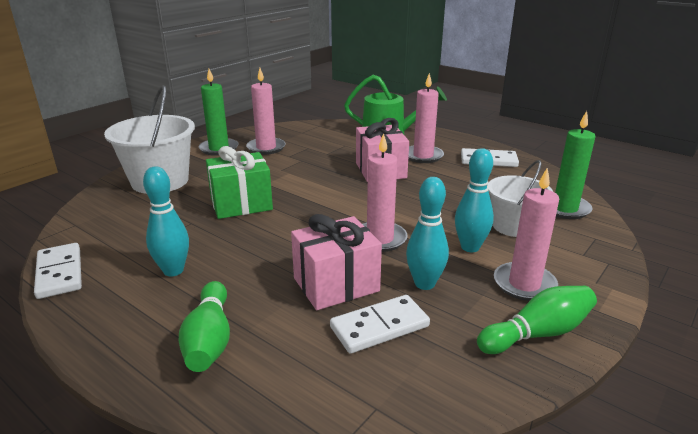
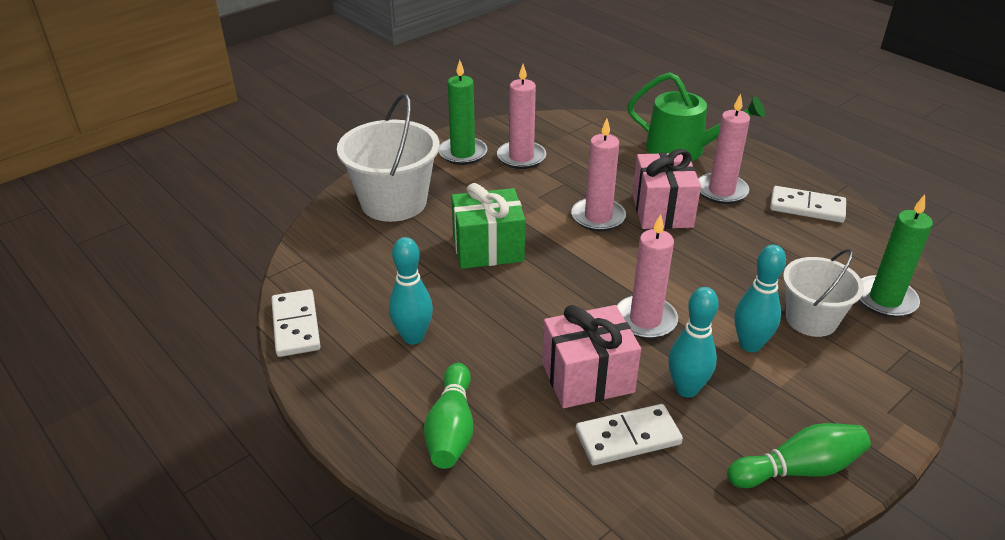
camera: 10 degrees right, 10 degrees up
pink candle [494,168,559,301] -> pink candle moved to [571,118,626,231]

